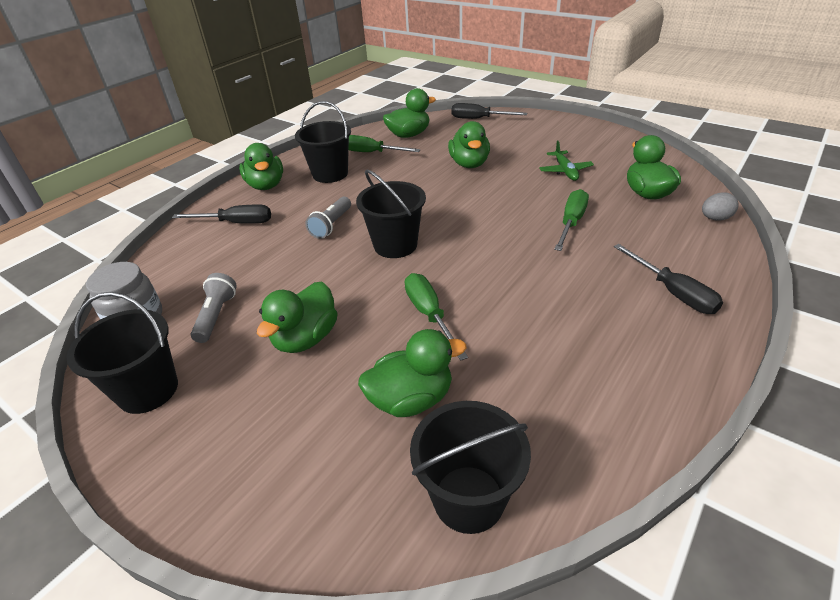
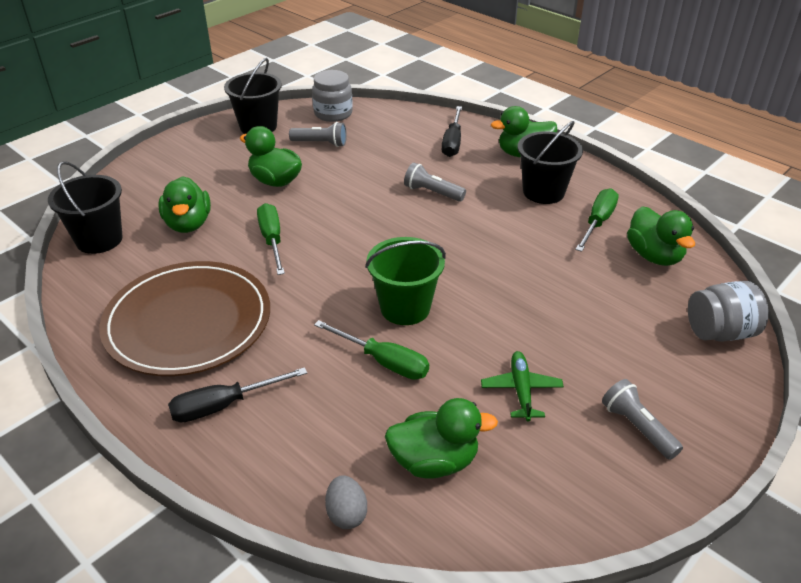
camera: 95 degrees right, 0 degrees up
black bucket [356,170,426,258] -> none
green screwdriver [405,273,468,361] -> green screwdriver turned 90 degrees counterclockwise [257,203,285,275]
green duck [448,121,490,168] -> none
black screwdriver [451,103,527,119] -> grey jar [688,281,769,342]
green plane [539,141,594,181] -> green plane turned 90 degrees clockwise [481,351,564,422]
none -> brown plate [99,261,270,376]
none -> green bucket [365,237,446,325]
none -> grey flashlight [602,379,683,460]

